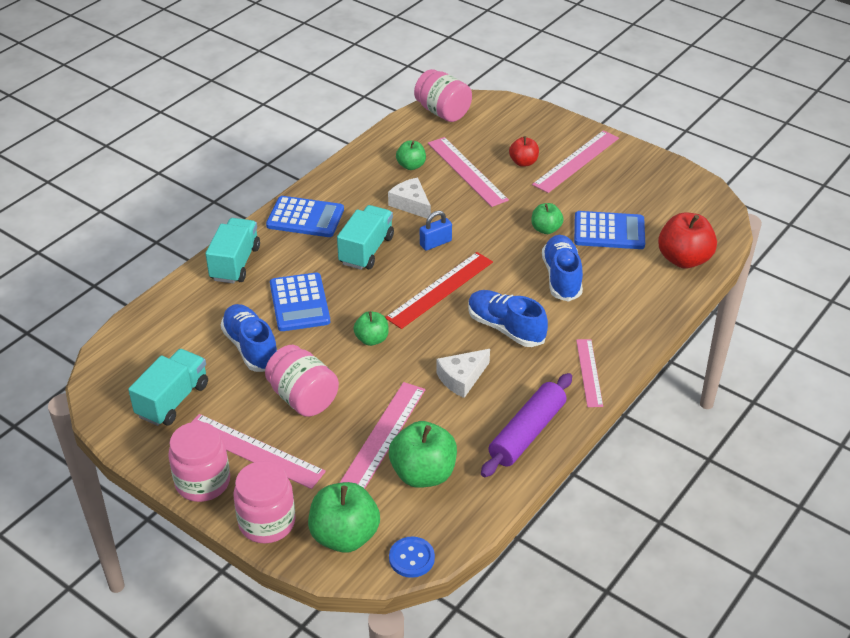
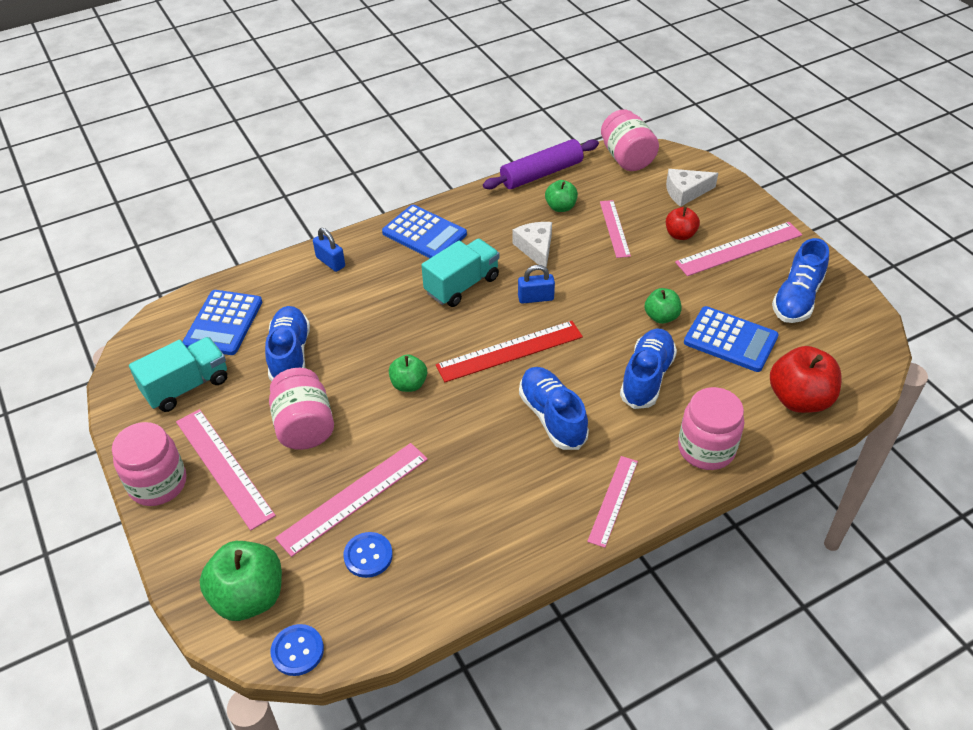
camera: 25 degrees right, 5 degrees up
turquoise truck [205,218,260,284] -> blue padlock [313,228,345,272]
pink jar [234,461,295,543] -> pink jar moved to [678,387,744,470]
blue calculator [270,272,330,331] -> blue calculator moved to [183,290,262,355]
green apple [389,421,457,488] -> blue button [343,532,393,578]
pink ruler [428,137,509,207] -> pink ruler [600,200,631,258], size x0.64
white cheese [436,349,490,398] -> white cheese moved to [666,169,718,207]
purple rolling pin [481,373,572,477] -> purple rolling pin moved to [483,139,599,189]
none -> blue shoe [772,238,829,323]

